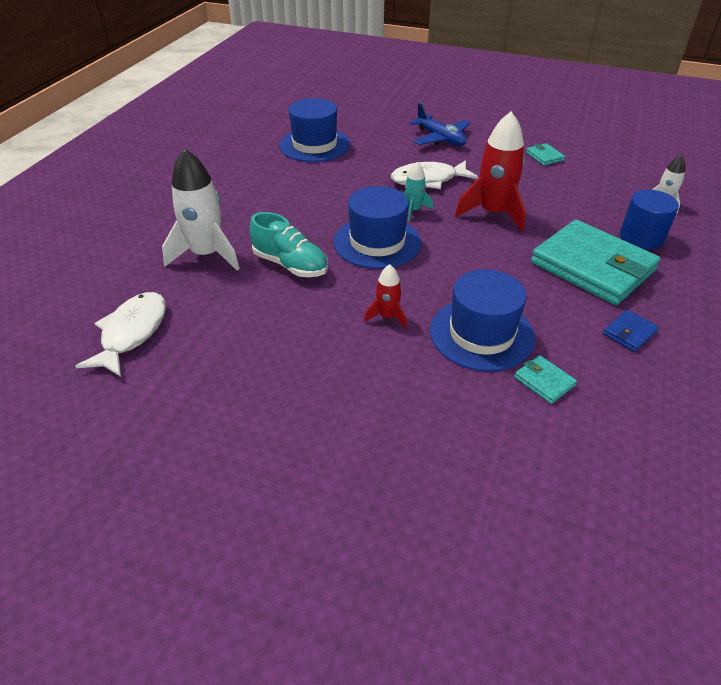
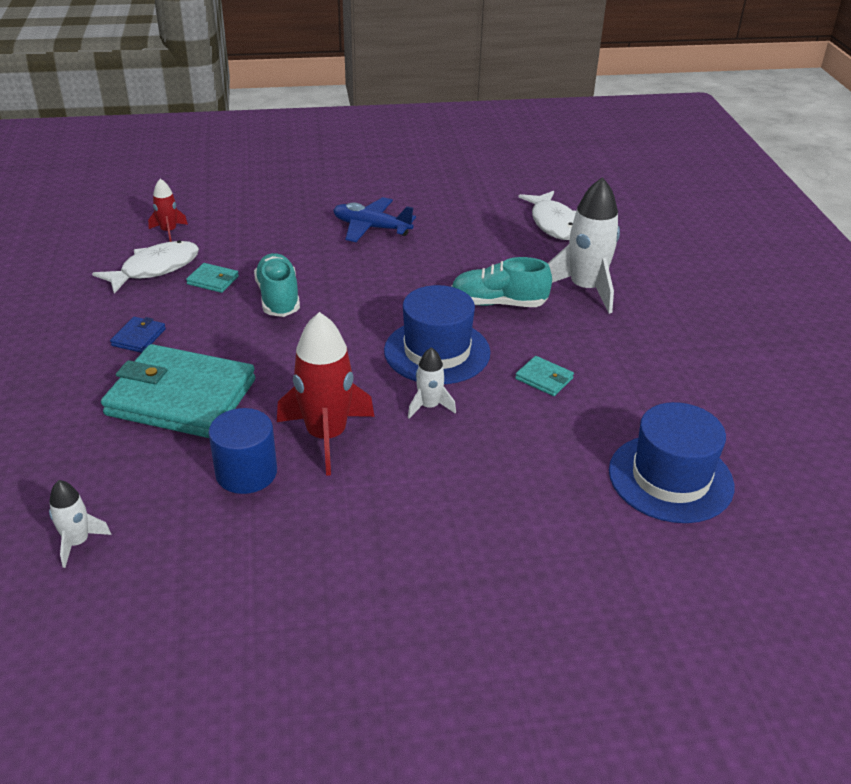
camera: 150 degrees right, 5 degrees down
red rocket [364,264,407,329] -> red rocket moved to [148,179,188,242]
white fish [391,160,478,189] -> white fish moved to [92,240,199,294]
turquoise rocket [403,162,433,221] -> white rocket [408,347,456,418]
blue plane [409,103,471,146] -> blue plane moved to [333,197,416,242]
blue hat [430,269,535,372] -> turquoise shoe [254,253,300,317]
turquoise wallet [526,143,565,166] -> turquoise wallet moved to [515,356,574,396]
blue cylinder [620,190,679,250] -> blue cylinder moved to [209,408,277,494]

